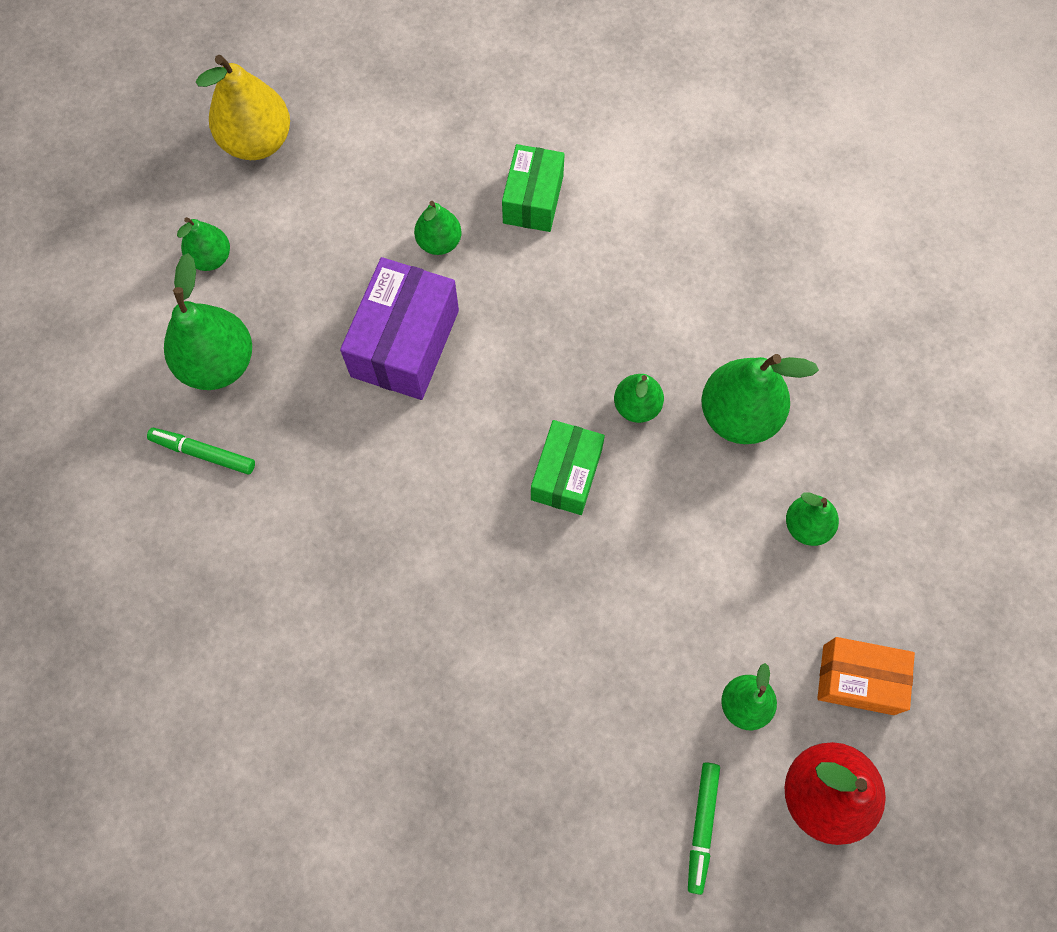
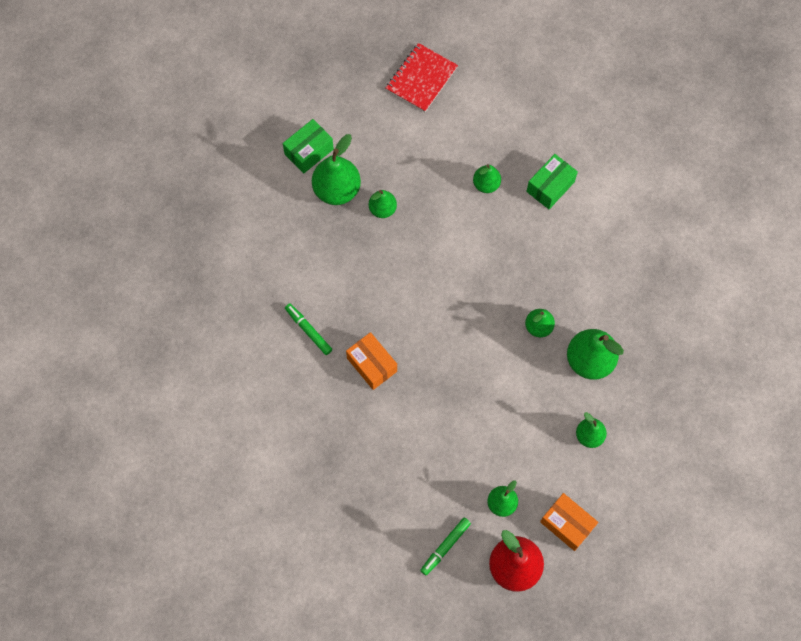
camera: 30 degrees right, 0 degrees up
green marker [147,428,255,475] -> green marker moved to [285,303,332,355]
green pear [177,217,230,271] -> green pear moved to [369,190,397,218]
yellow pear [196,55,290,160] -> red notebook [386,43,458,112]
purple box [340,257,459,400] -> none
green box [531,420,605,515] -> green box moved to [283,119,334,174]
none -> orange box [346,332,397,390]

